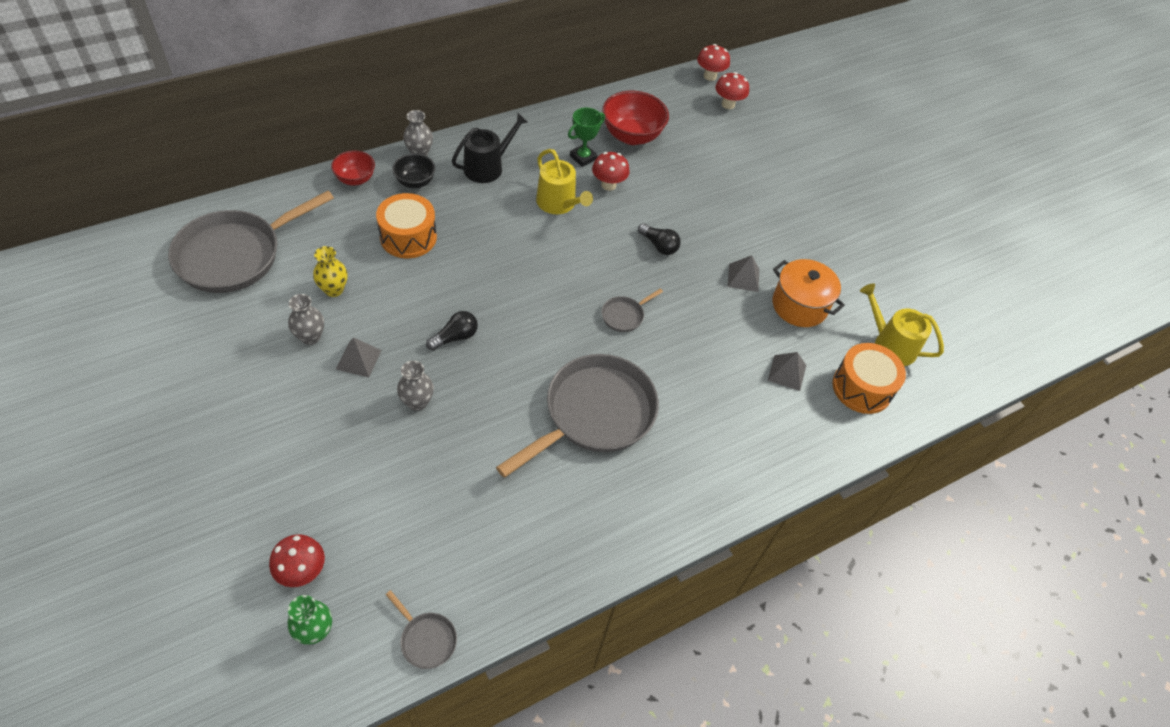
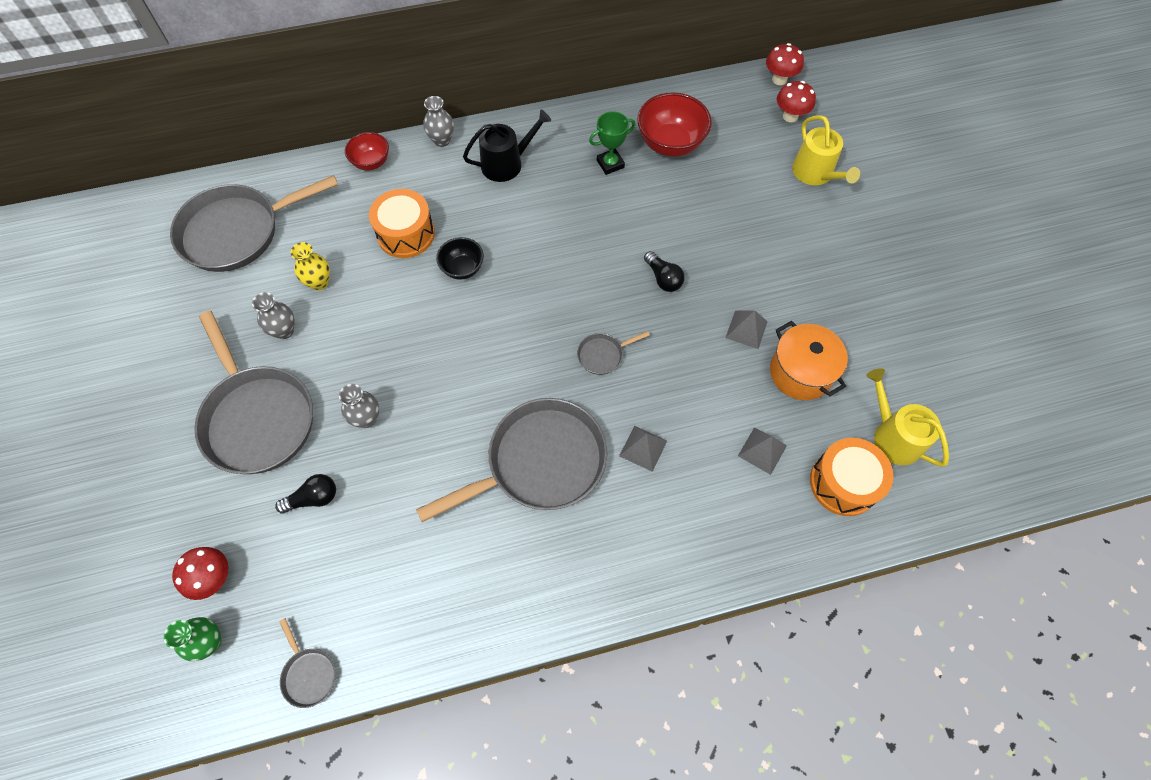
camera: 20 degrees right, 10 degrees up
grey pyramid [336,337,382,378] -> grey pyramid moved to [619,426,667,472]
black bowl [392,153,436,188] -> black bowl moved to [436,237,484,280]
black light bulb [426,311,478,350] -> black light bulb moved to [275,474,336,514]
yellow watering can [536,149,593,214] -> yellow watering can moved to [792,115,860,185]
red mushroom [592,152,630,191] -> none
none -> grey pan [194,311,313,474]

